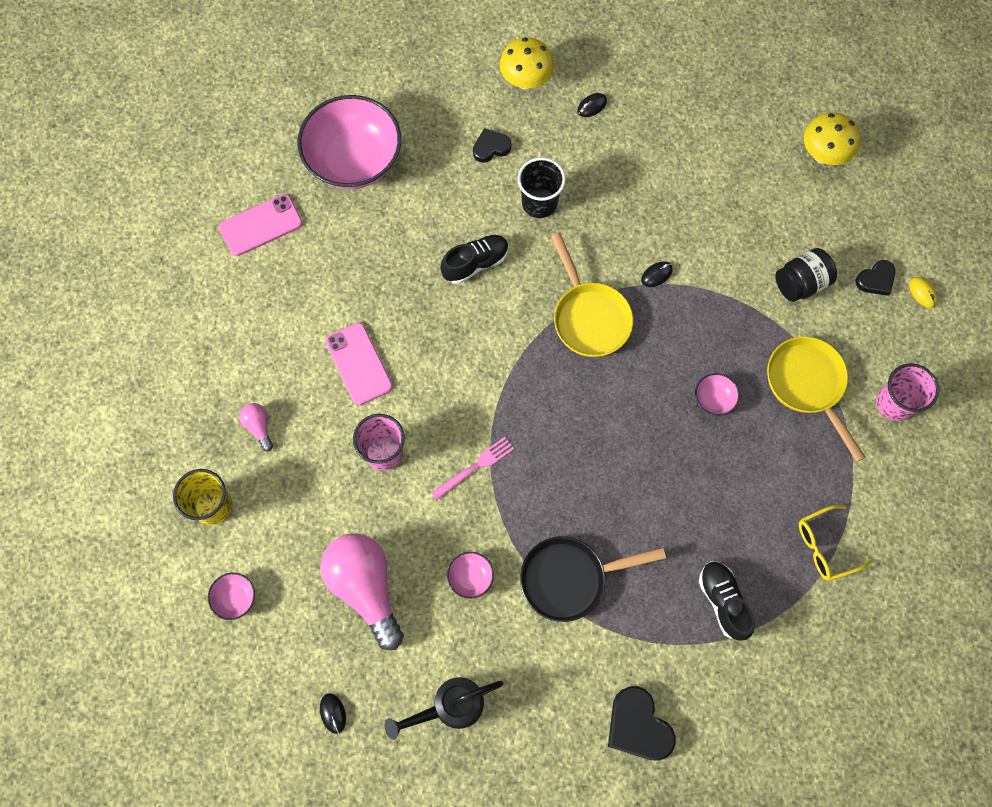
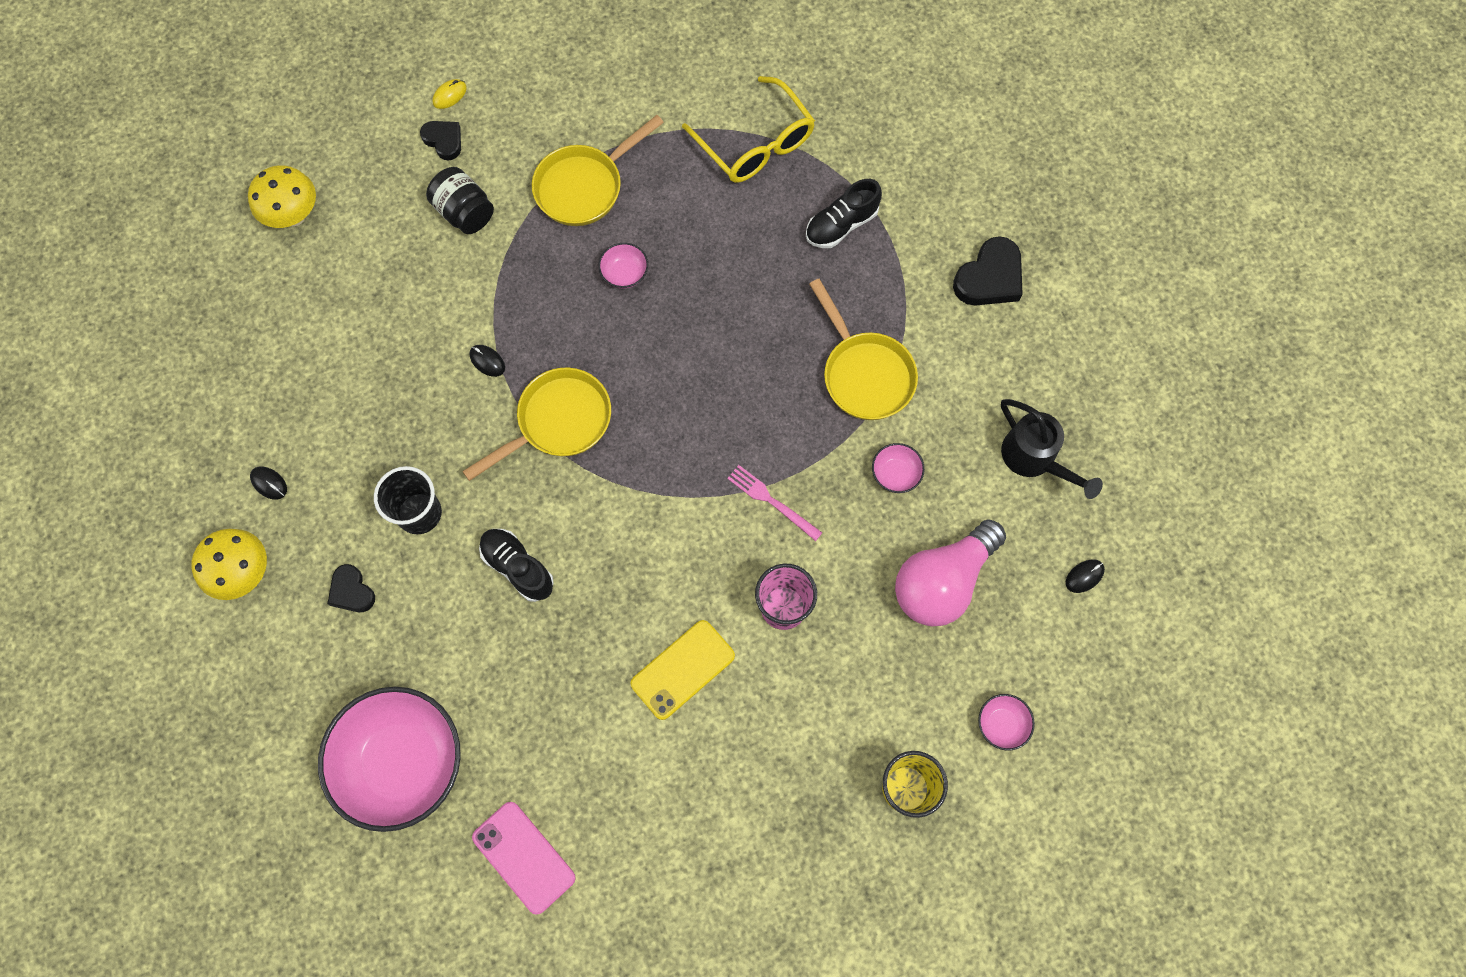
camera: 105 degrees left, 0 degrees up
pink light bulb [239,403,273,451] -> none
pink phone [325,323,393,405] -> yellow phone [631,620,735,720]
black pan [520,536,666,622] -> yellow pan [809,279,918,420]
yellow glasses [799,505,873,580] -> yellow glasses [682,76,815,183], size x1.55
pink cup [876,363,939,421] -> none

